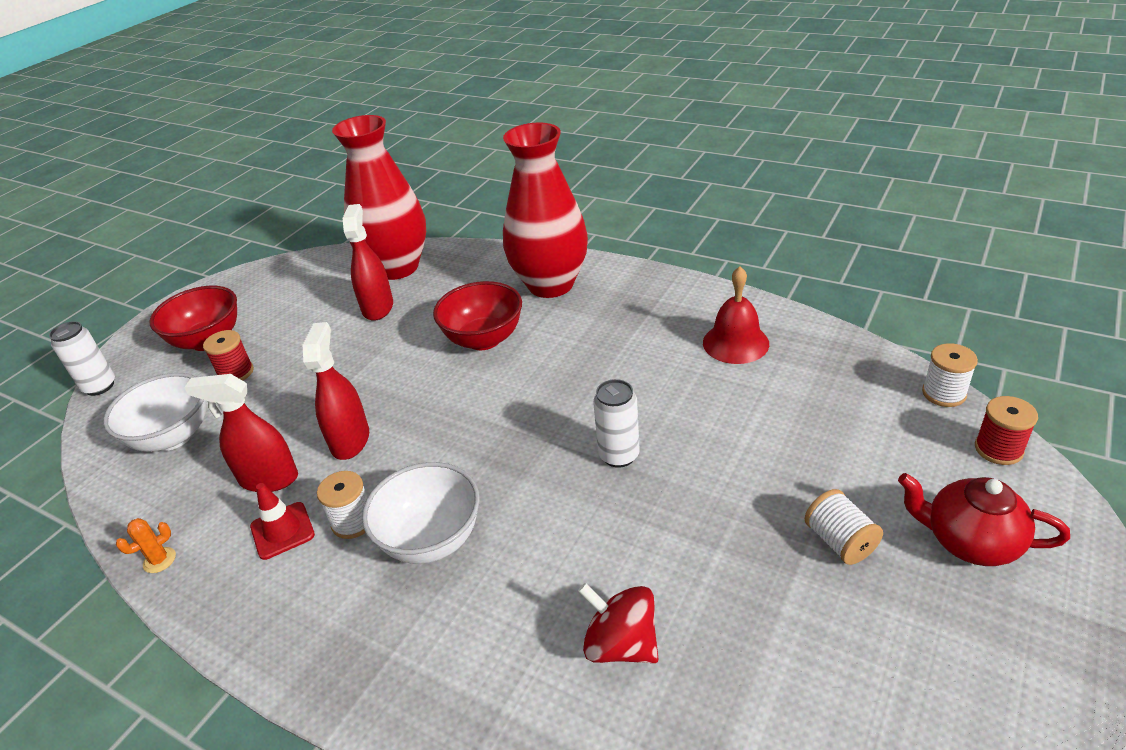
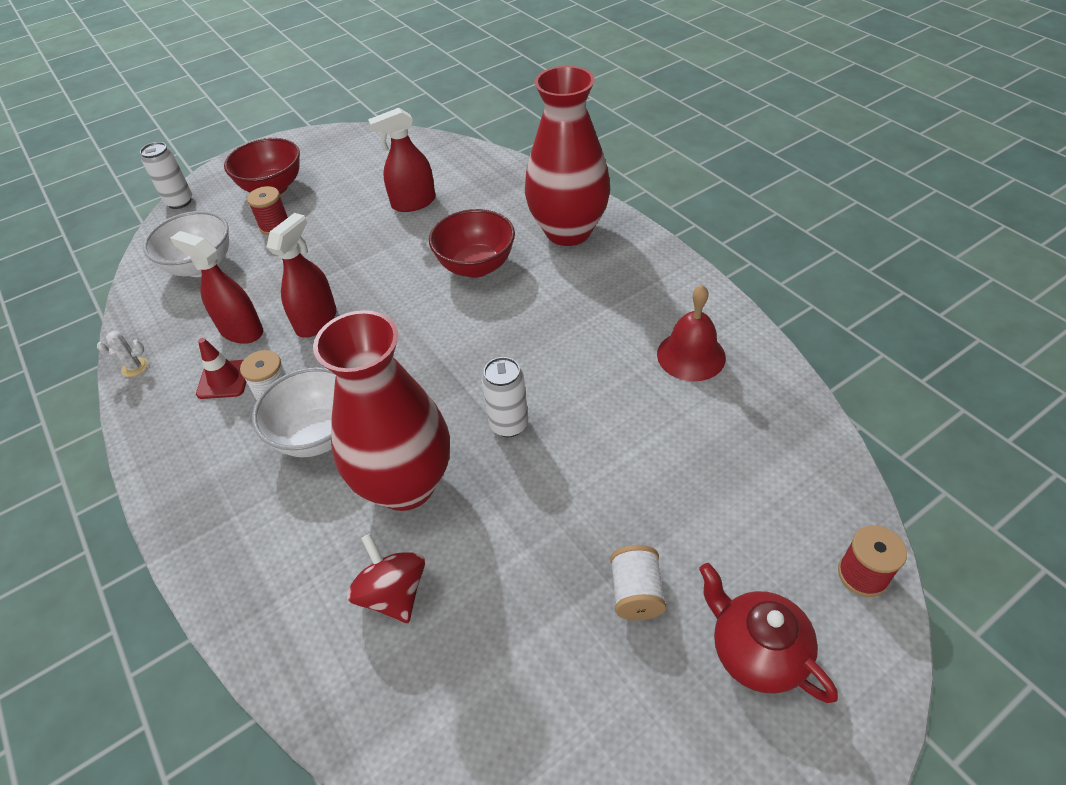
camera: 25 degrees right, 10 degrees up
orange cactus [116,518,176,573] -> white cactus [97,331,148,377]
red vase [332,115,426,280] -> red vase moved to [313,310,450,511]
red spray bottle [343,204,393,321] -> red spray bottle turned 135 degrees counterclockwise [368,108,436,212]
white spool [922,343,978,407] -> none

